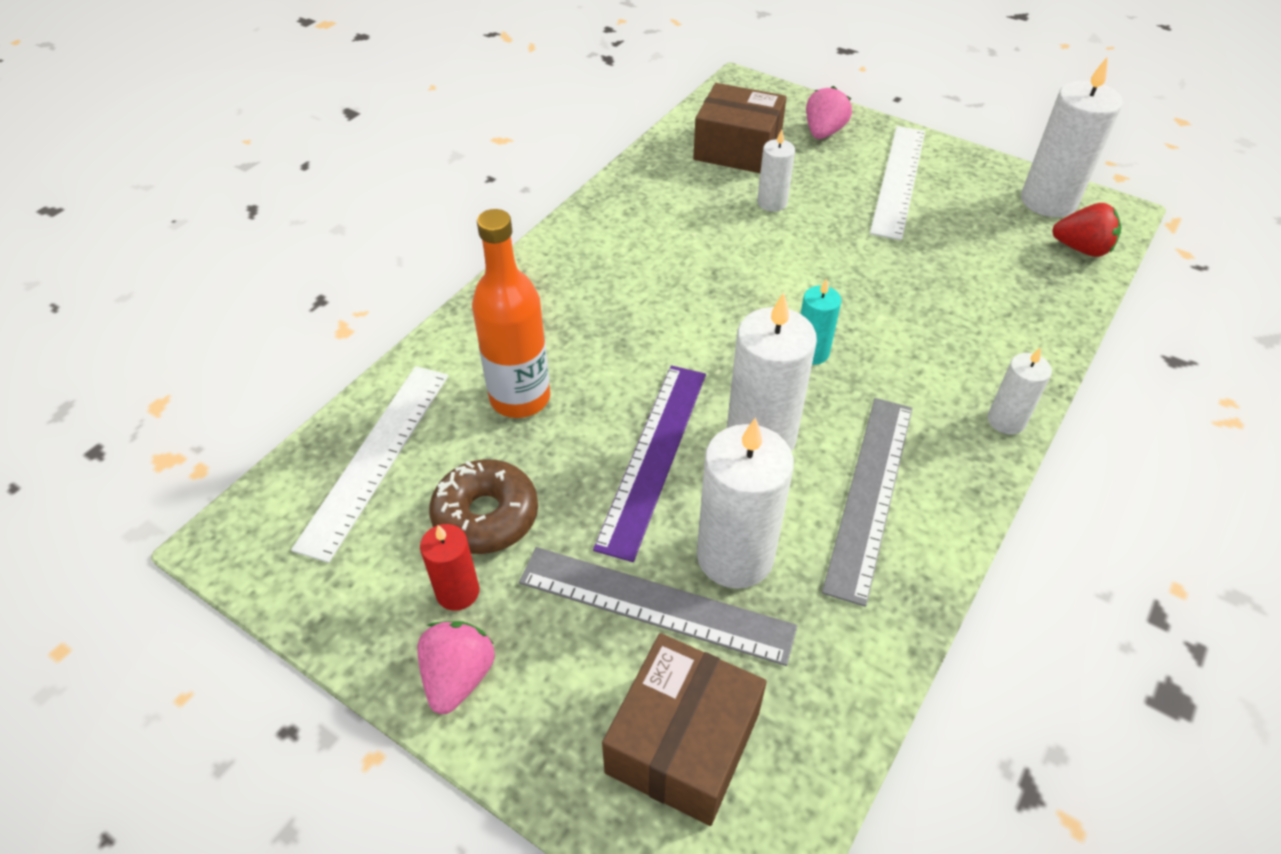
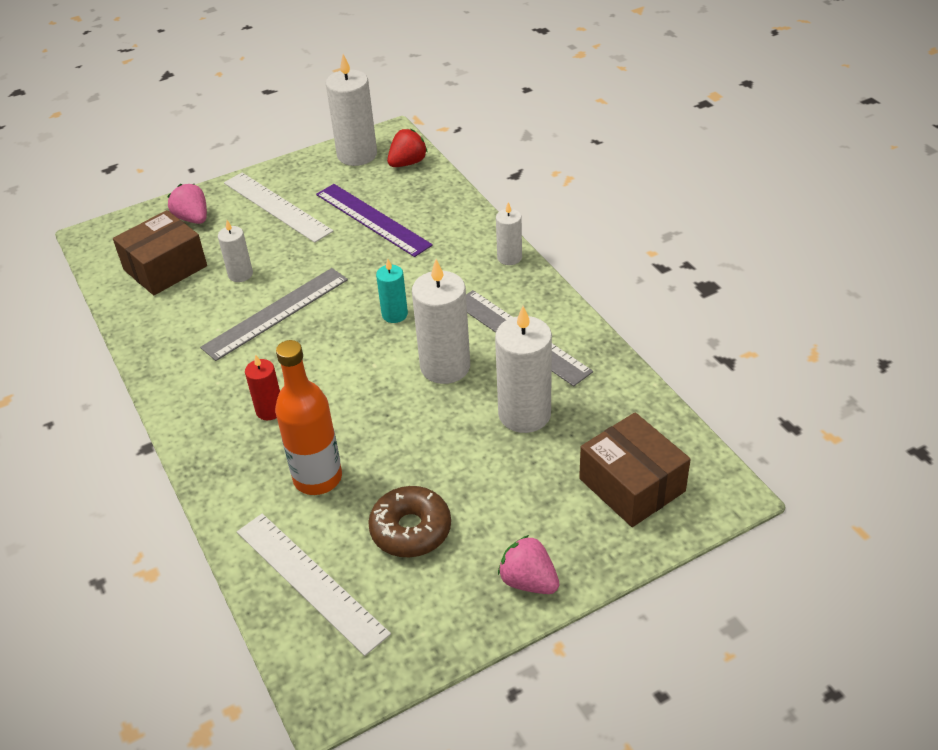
camera: 60 degrees left, 5 degrees down
red candle [420,524,480,611] -> red candle moved to [245,354,280,420]
grey ruler [519,547,797,666] -> grey ruler moved to [200,268,348,361]
purple ruler [593,365,706,562] -> purple ruler moved to [316,184,433,257]

